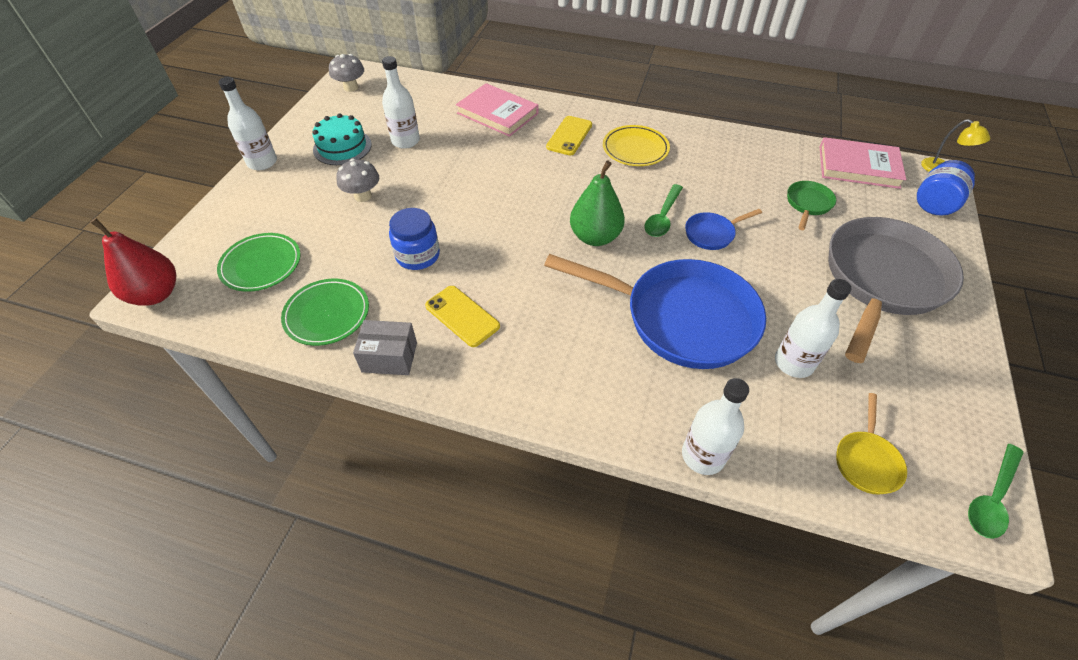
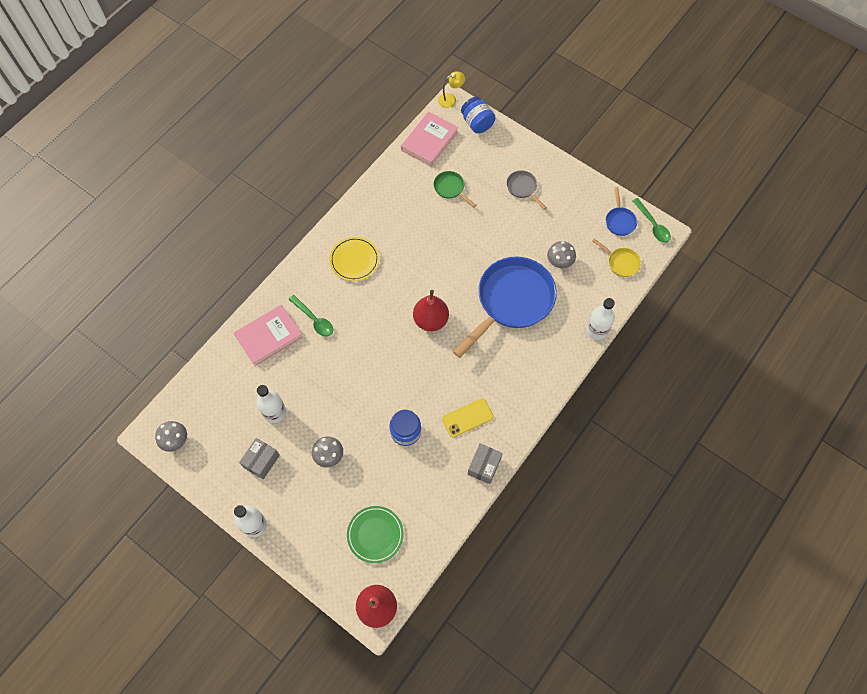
camera: 70 degrees left, 15 degrees up
green plate [281,279,369,346] -> none
turquoise cake [312,113,372,165] -> grey box [239,438,280,479]
yellow phone [546,116,592,156] -> none
green pear [570,161,625,246] -> red pear [413,290,449,331]
green spoon [645,184,683,237] -> green spoon moved to [288,295,333,337]
blue pan [685,209,762,250] -> blue pan moved to [606,187,637,236]
white bottle [775,279,851,378] -> grey mushroom [547,241,576,268]
grey pan [828,217,964,363] -> grey pan [506,170,547,210], size x0.42

